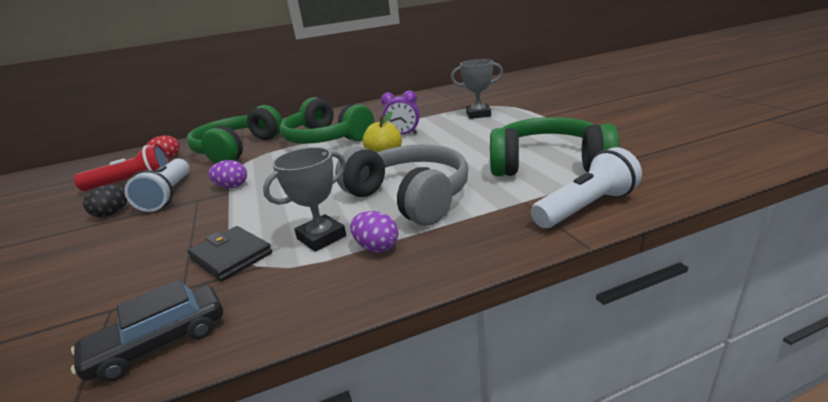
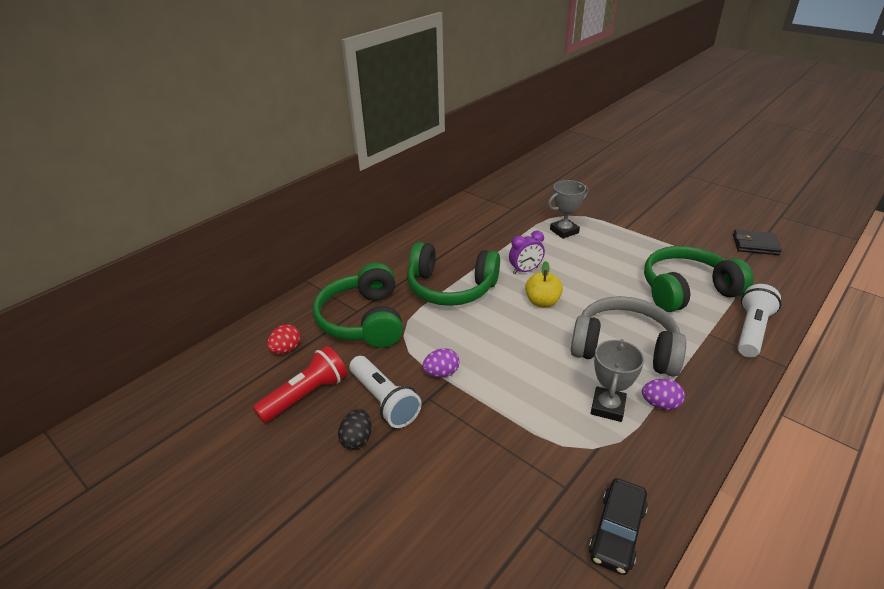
camera: 30 degrees left, 10 degrees up
black wallet [187,226,272,281] -> black wallet moved to [733,230,782,255]

